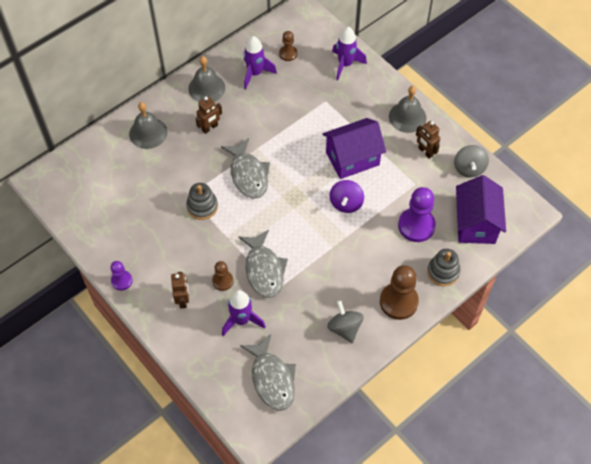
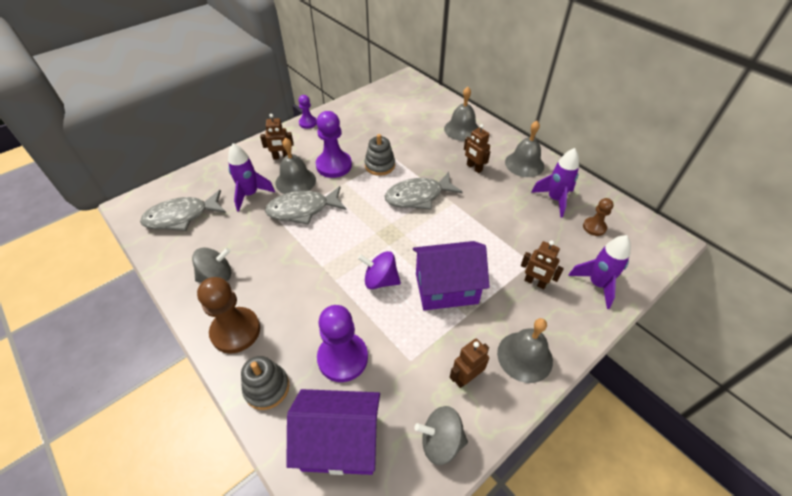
camera: 90 degrees right, 10 degrees down
brown pawn [212,261,234,291] -> grey bell [275,138,316,194]
purple house [323,118,386,179] -> purple house turned 75 degrees counterclockwise [413,241,490,310]
none -> purple pawn [316,111,352,178]
none -> brown robot [521,241,564,289]

